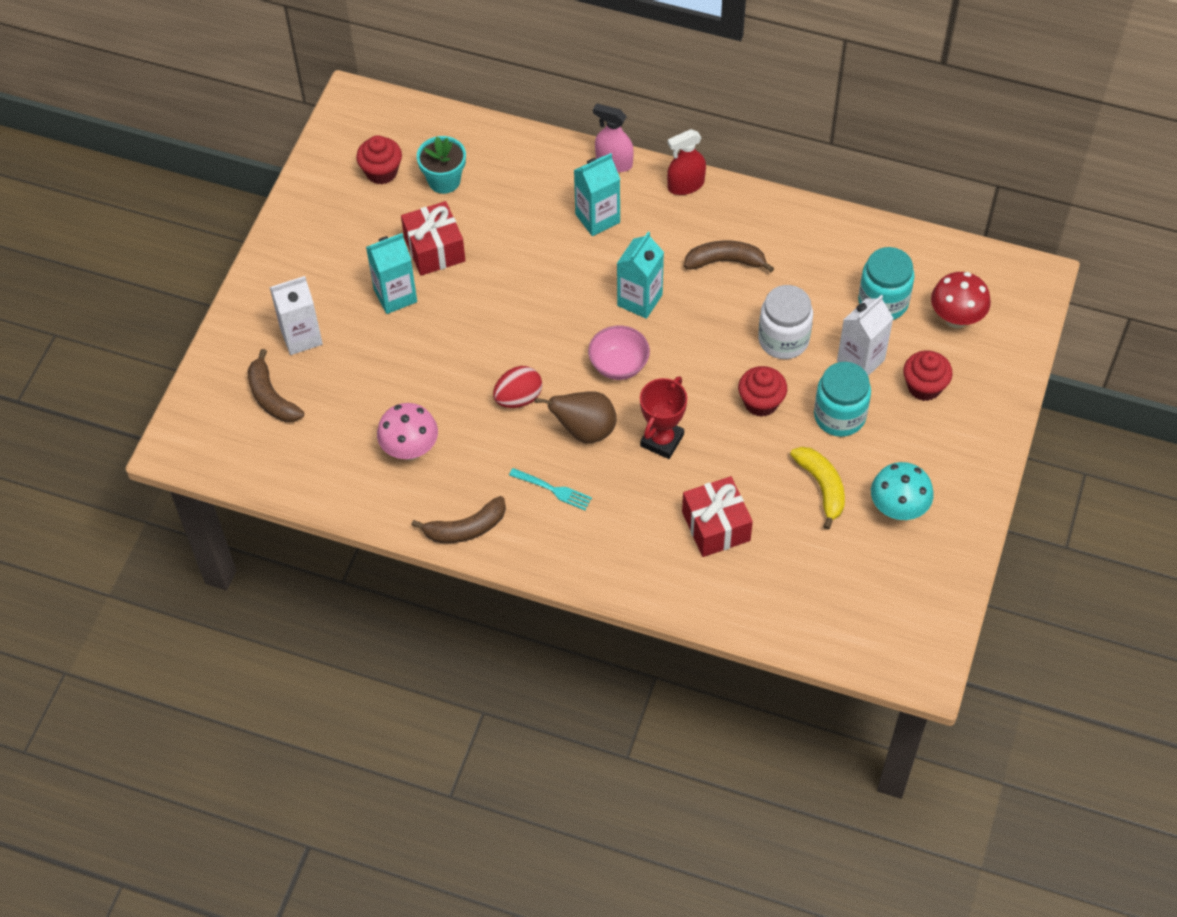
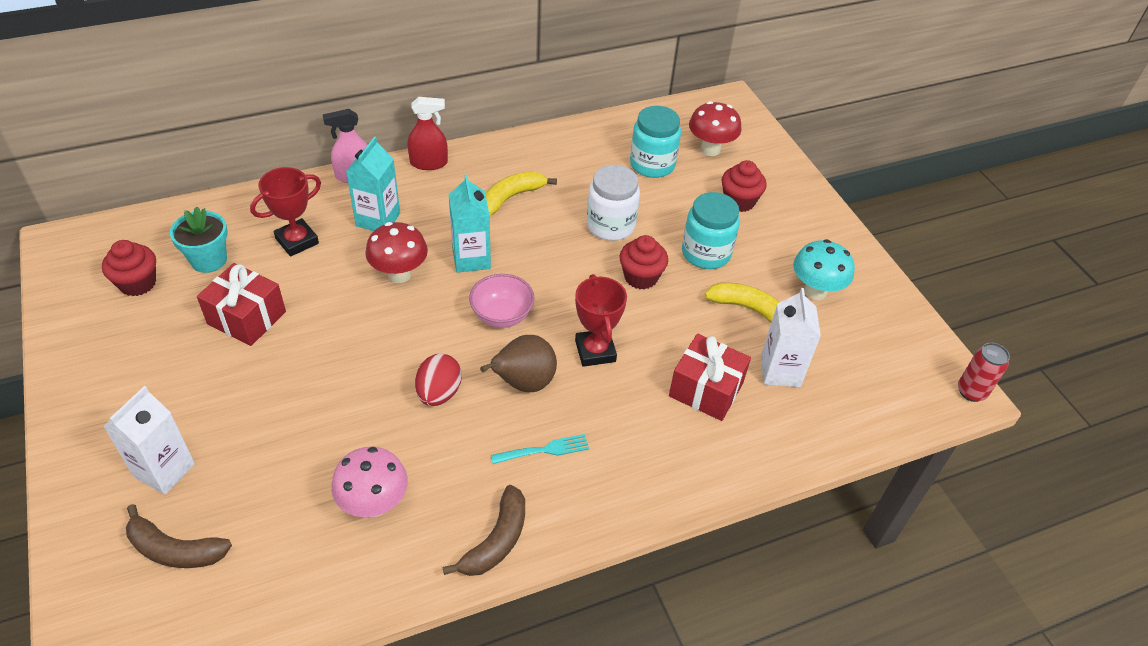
camera: 45 degrees left, 10 degrees down
turquoise carton [366,233,417,314] -> none
red spray bottle [667,129,706,195] -> red spray bottle turned 120 degrees counterclockwise [407,97,448,170]
brown banana [684,240,774,272] -> yellow banana [485,171,557,215]
white carton [837,295,894,376] -> white carton moved to [761,288,821,387]
none -> red trophy [250,167,321,257]
none -> red mushroom [365,222,428,283]
none -> red can [958,343,1010,402]

